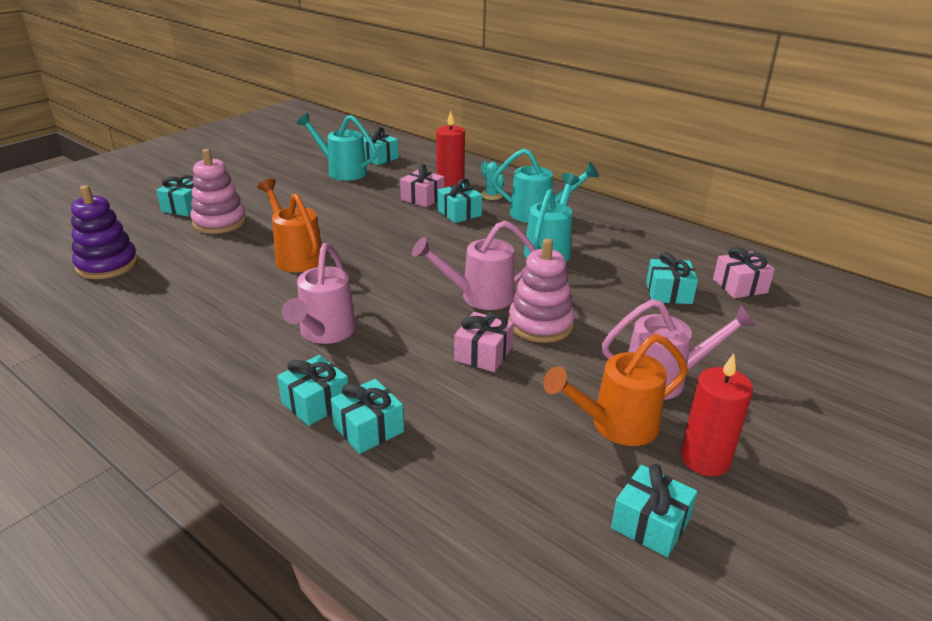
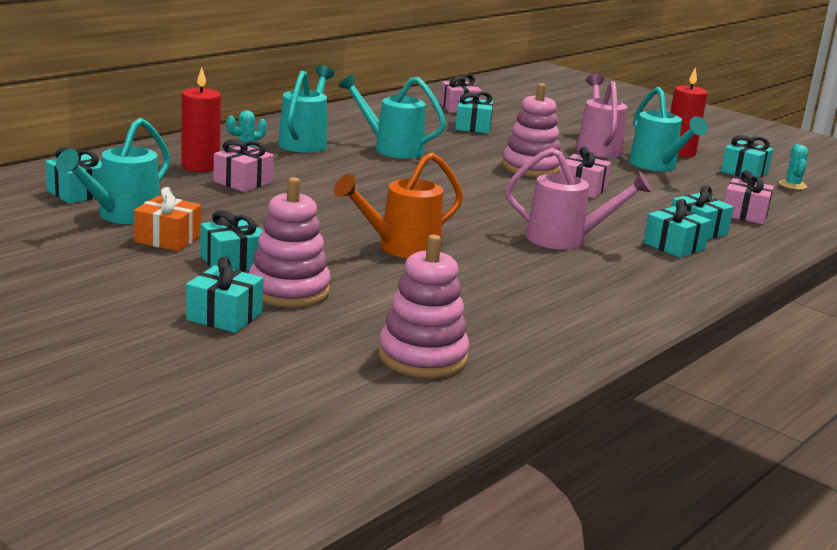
camera: 90 degrees left, 10 degrees down
purple stacking toy [71,185,138,279] -> pink stacking toy [378,235,469,378]
pink watering can [412,221,535,310] -> none
turquoise gift [437,178,482,223] -> turquoise gift moved to [200,210,263,271]
orange watering can [543,334,688,446] -> turquoise watering can [629,87,708,171]
none -> orange gift [134,187,201,251]
none -> pink gift [724,171,774,224]
none -> turquoise cactus [779,144,808,190]

